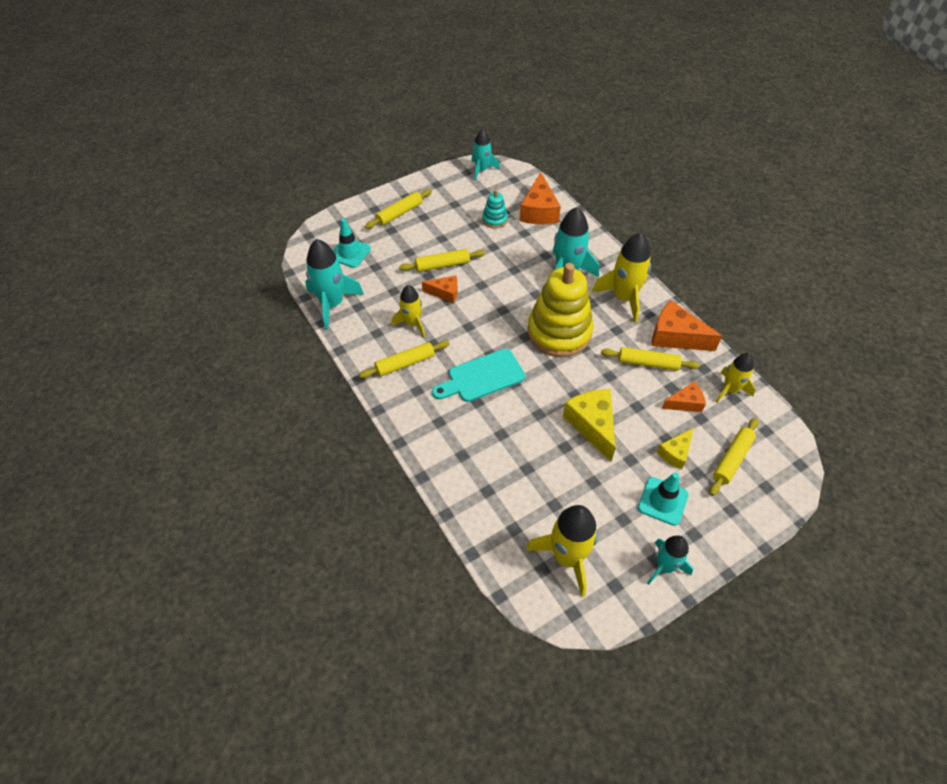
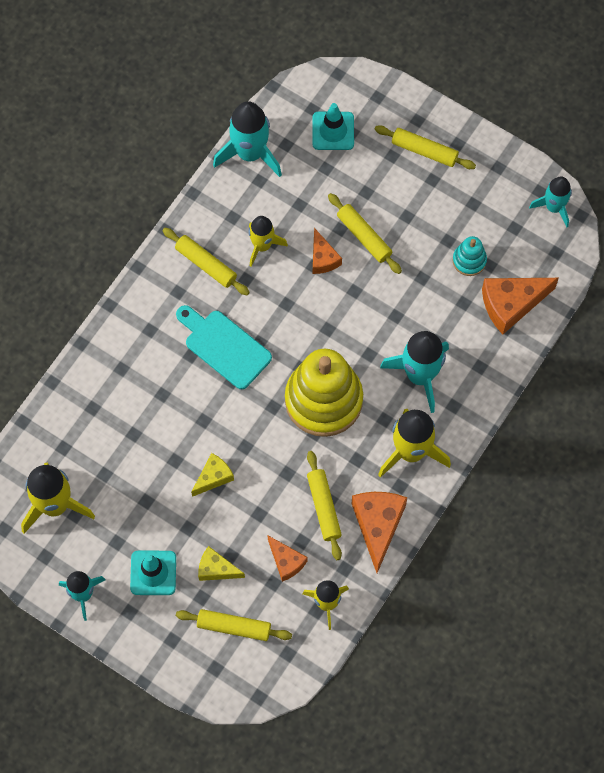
camera: 65 degrees right, 15 degrees up
yellow cheese [563,389,616,461] -> yellow cheese [191,453,234,497], size x0.59

